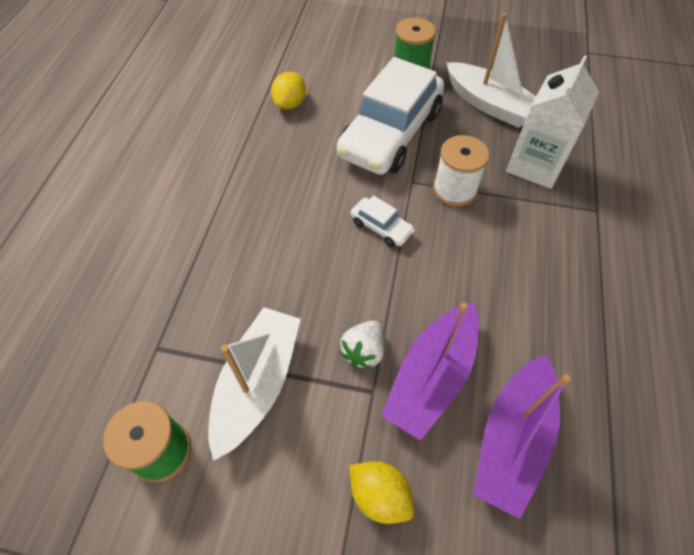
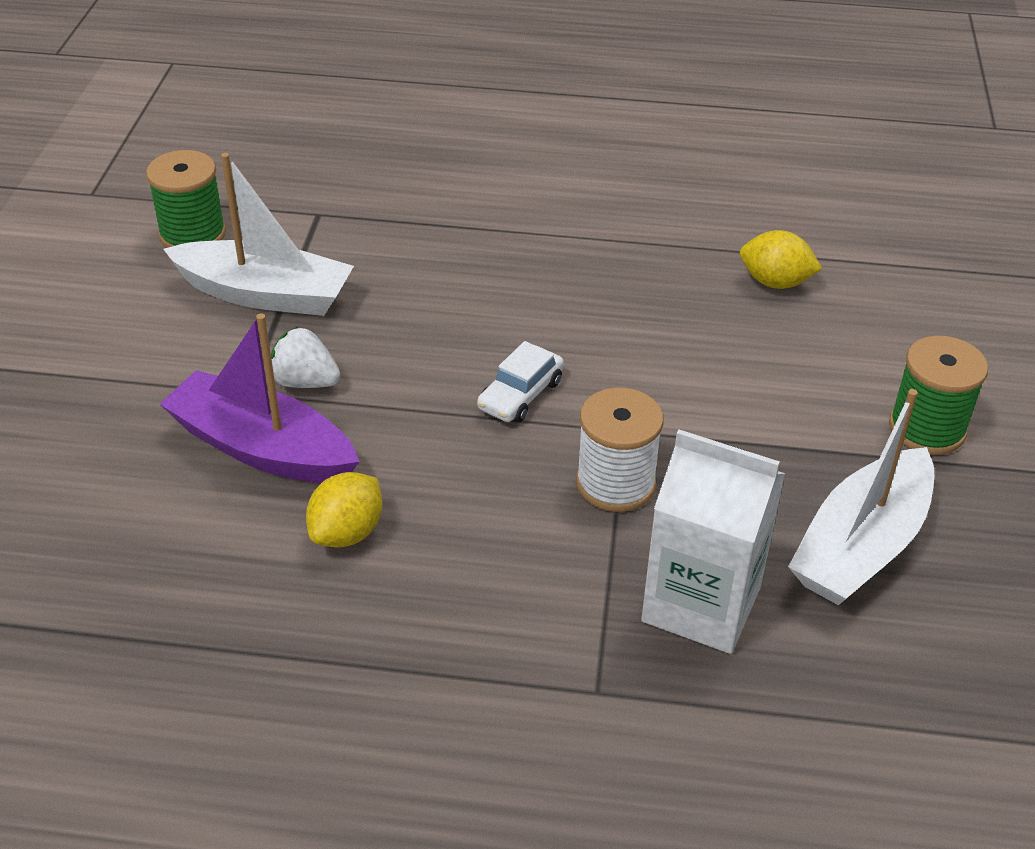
camera: 85 degrees right, 15 degrees down
white car [336,57,444,175] -> none
yellow lemon [350,461,414,524] -> yellow lemon moved to [306,472,382,548]
purple boat [473,354,570,519] -> none

